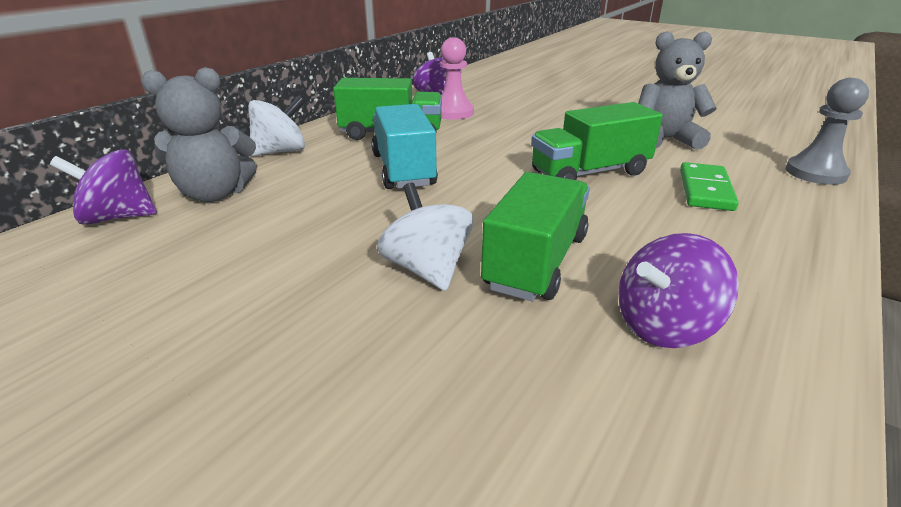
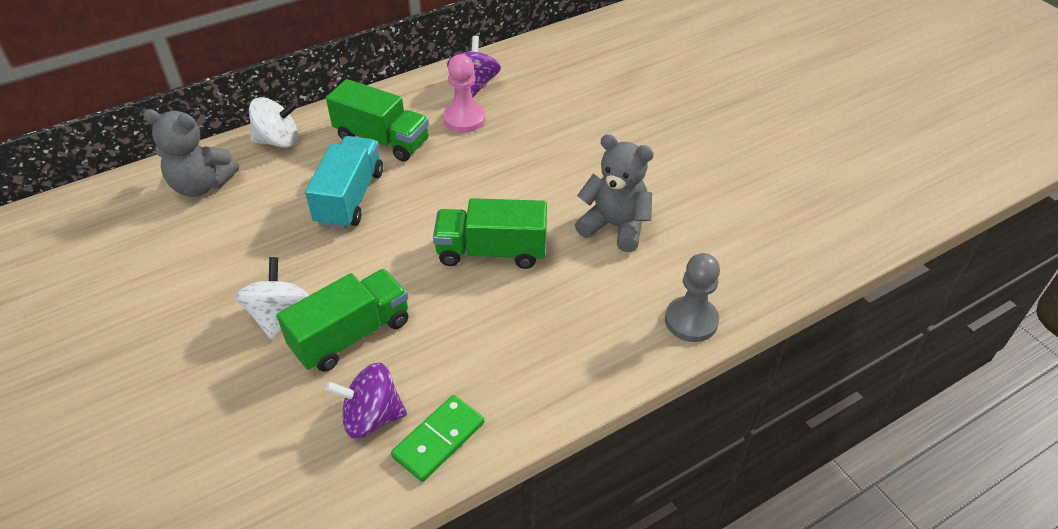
camera: 25 degrees right, 15 degrees up
purple spinning top [50,149,157,225] -> none
green domino [680,162,739,211] -> green domino moved to [391,395,484,482]

